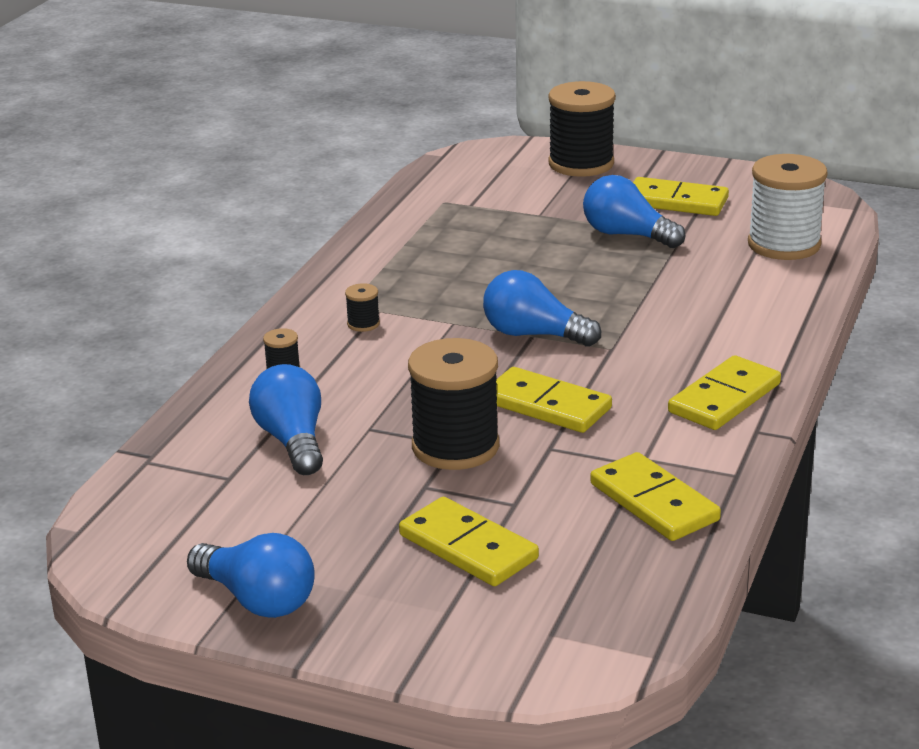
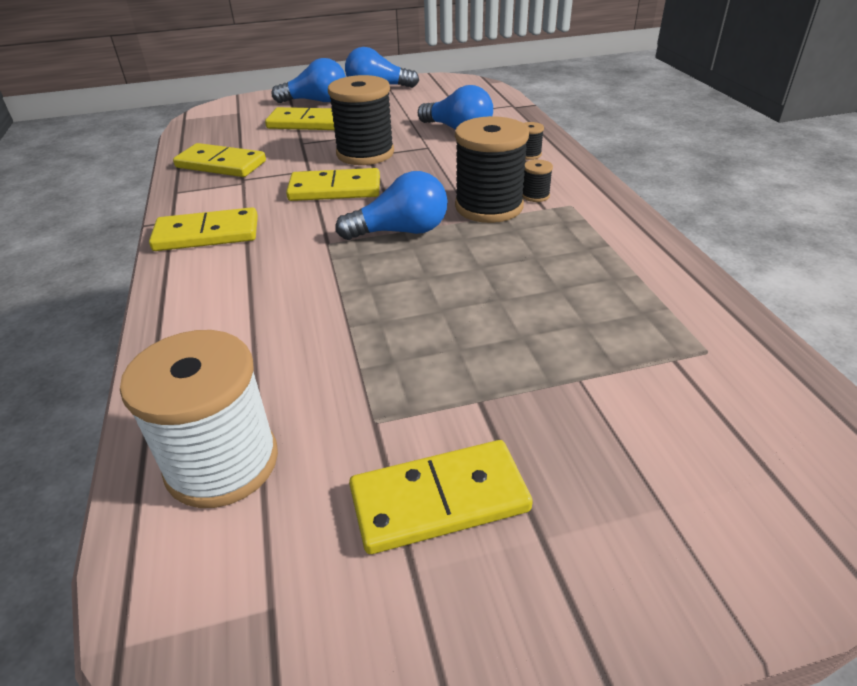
camera: 145 degrees right, 10 degrees up
black spool [548,81,616,177] -> black spool moved to [455,116,529,223]
blue light bulb [583,175,686,248] -> blue light bulb moved to [271,58,346,103]
yellow domino [668,355,781,430] -> yellow domino turned 75 degrees clockwise [149,207,258,251]

